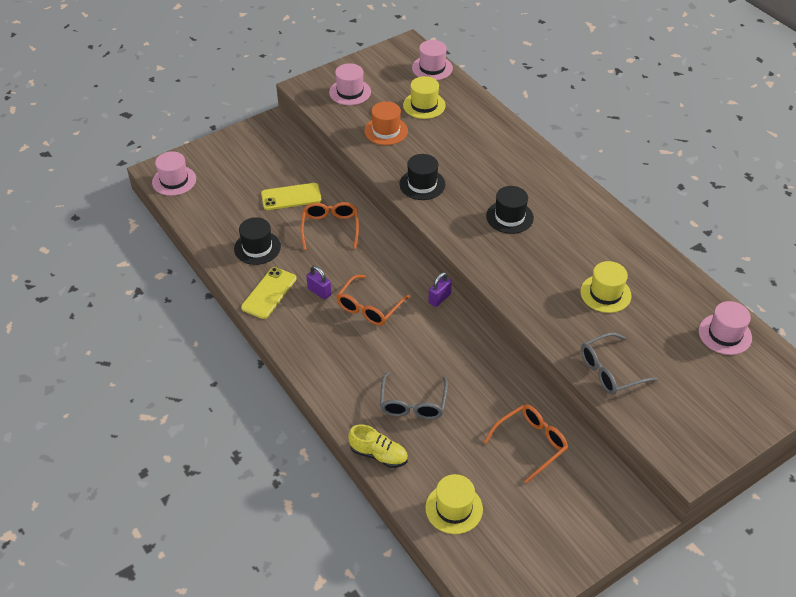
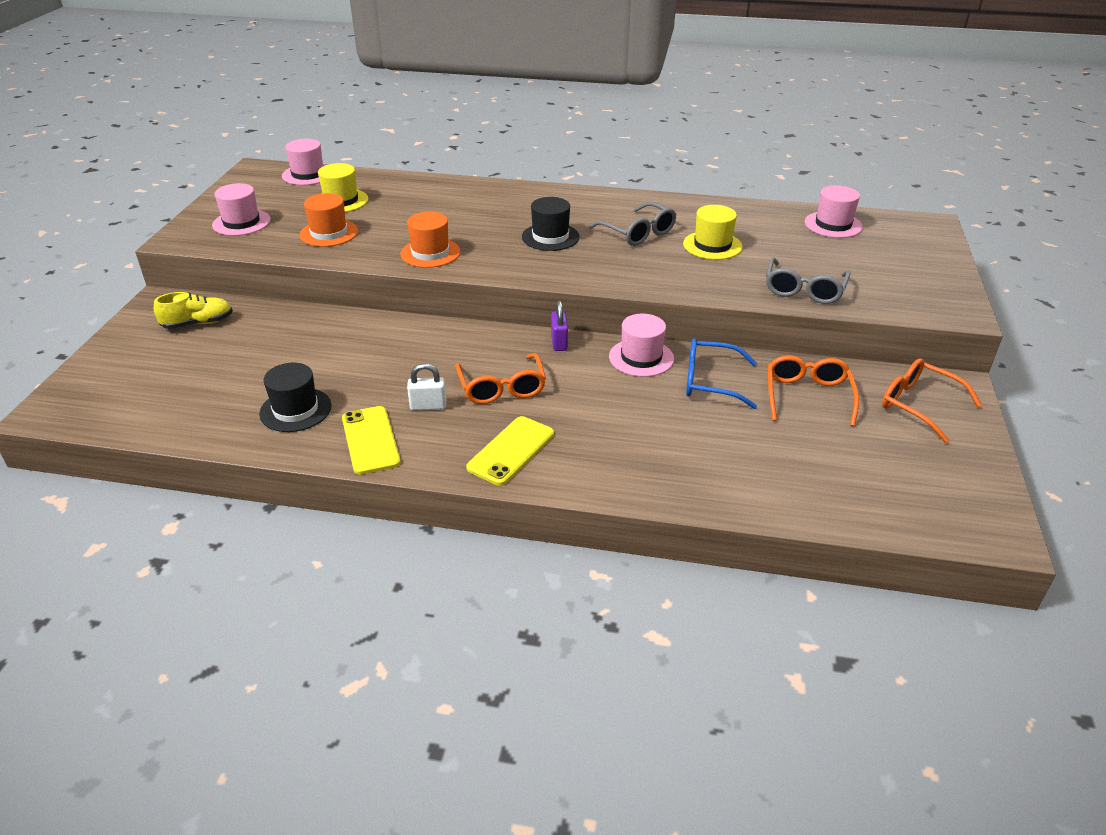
camera: 45 degrees left, 10 degrees down
pink hat [152,151,196,196] -> pink hat moved to [609,314,674,377]
yellow phone [261,183,322,210] -> yellow phone moved to [466,416,554,486]
orange glasses [301,202,359,250] -> orange glasses moved to [882,358,982,443]
purple padlock [306,266,331,300] -> white padlock [407,363,446,410]
yellow shoe [348,424,408,468] -> yellow shoe moved to [154,292,233,329]
grey glasses [380,371,448,419] -> grey glasses moved to [589,202,676,246]
black hat [399,154,445,200] -> orange hat [400,212,460,268]
yellow hat [425,474,483,534] -> none
none -> blue glasses [686,338,757,409]

